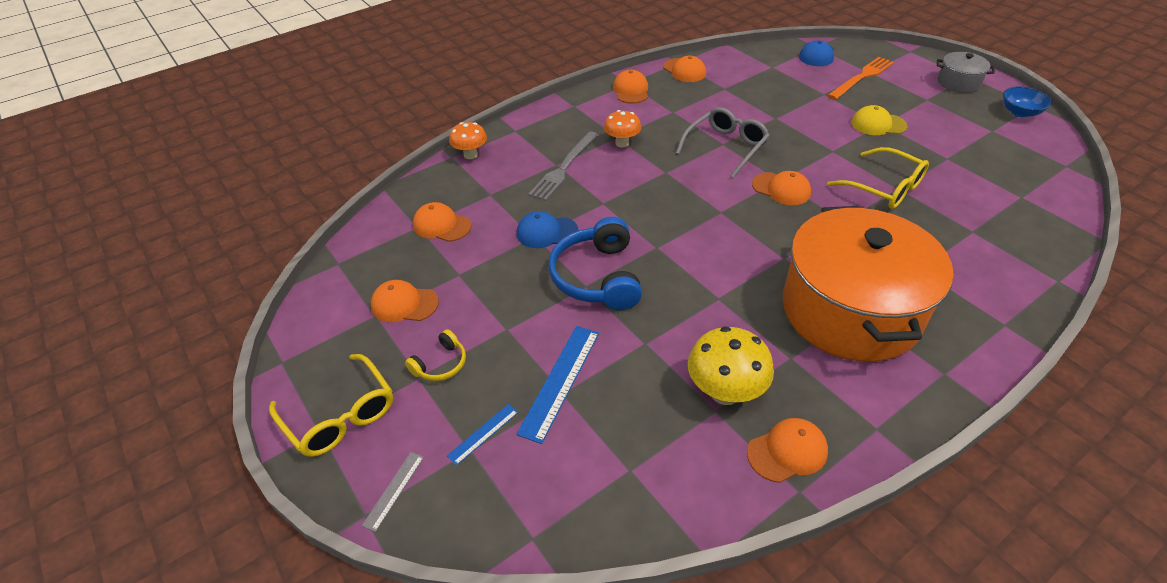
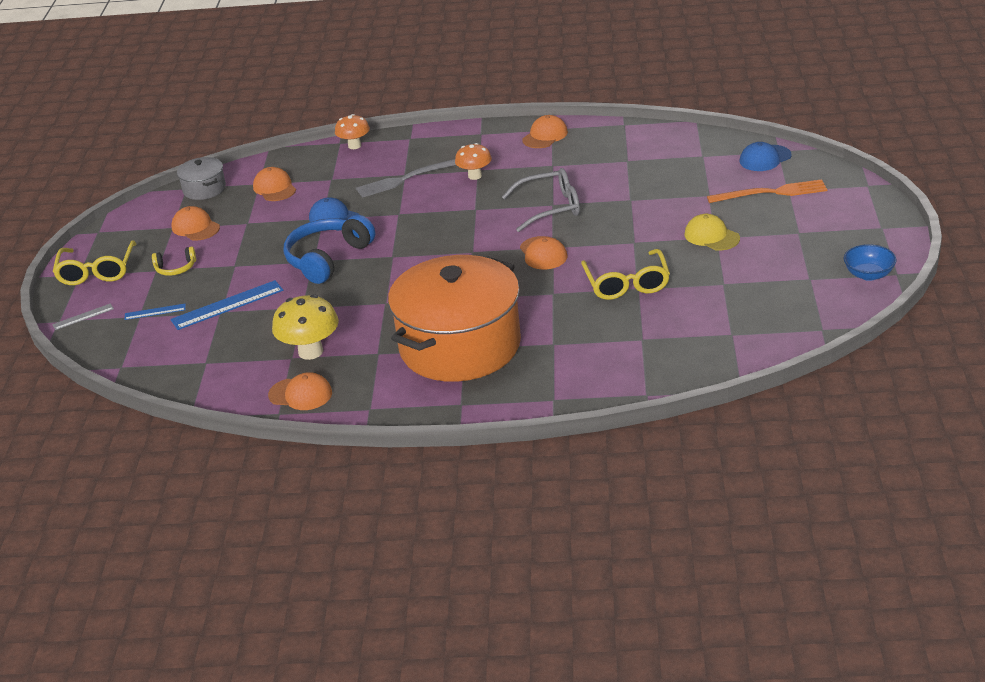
camera: 40 degrees right, 10 degrees down
orange cap [663,56,706,82] -> none
grey pot [937,52,995,93] -> grey pot moved to [177,157,226,200]

